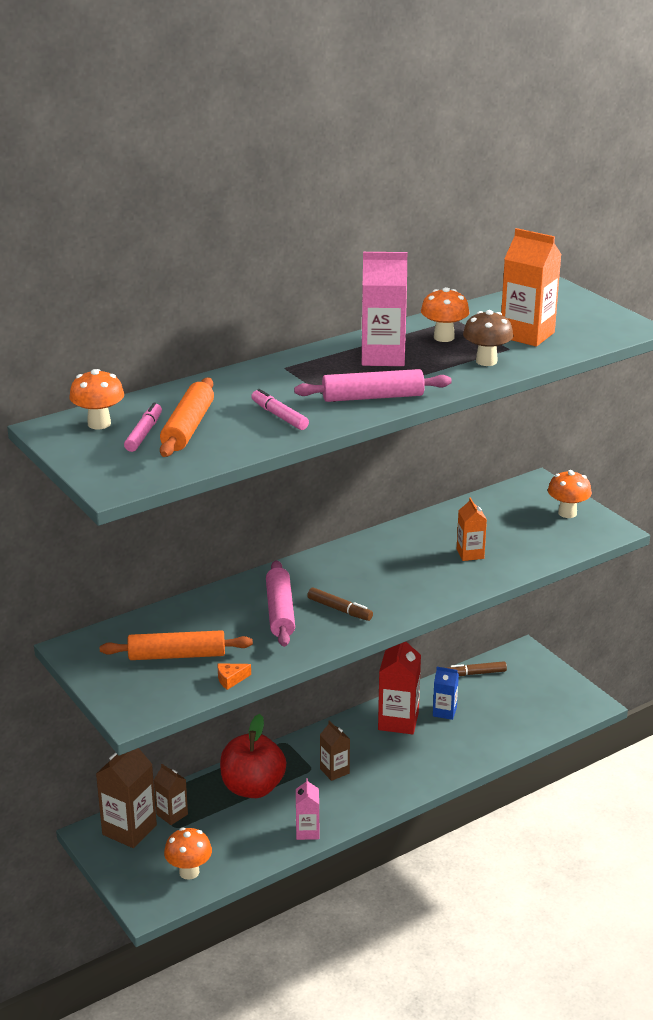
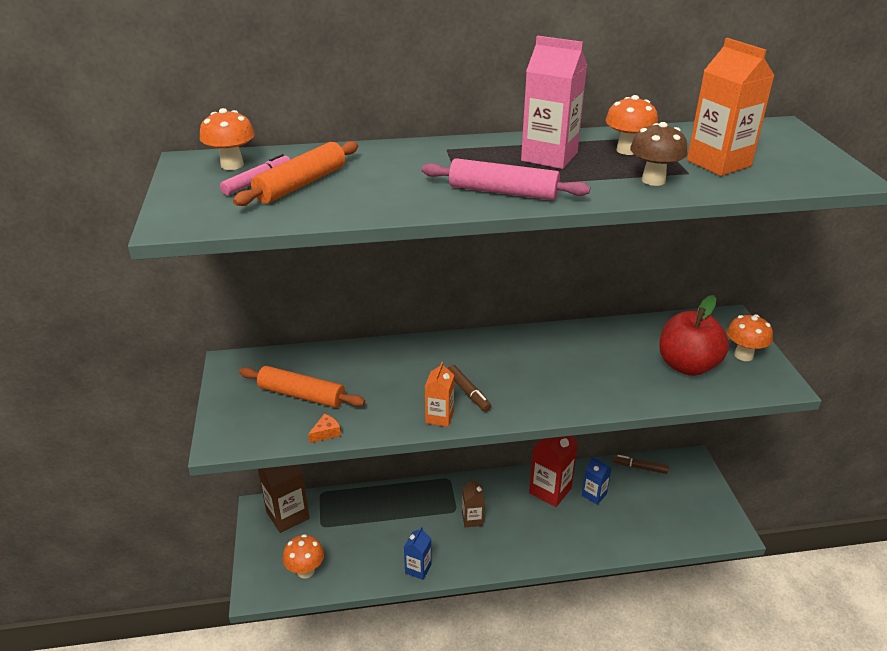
camera: 25 degrees right, 5 degrees up
brown carton [154,764,188,825] -> none
orange cheese [218,663,251,690] -> orange cheese turned 135 degrees clockwise [308,414,341,443]
red apple [220,714,286,798] -> red apple moved to [659,295,729,376]
pink marker [251,389,309,430] -> none
pink rolling pin [266,560,295,647] -> none
pink carton [296,778,320,840] -> blue carton [404,527,432,580]
orange carton [457,498,487,561] -> orange carton moved to [425,362,454,427]

